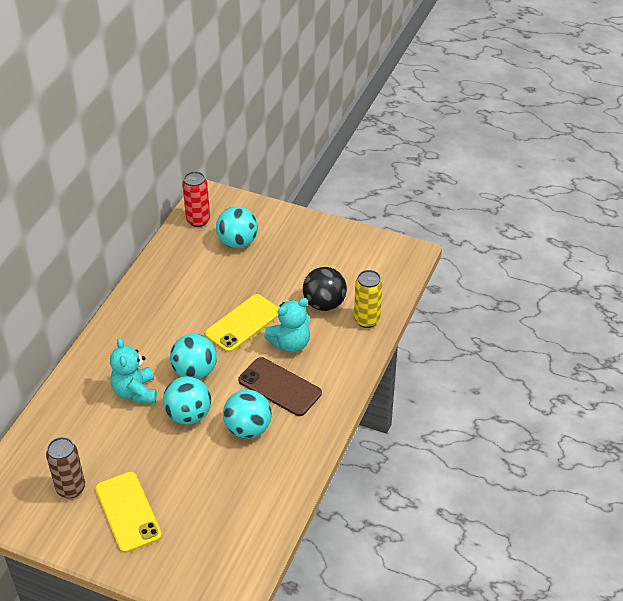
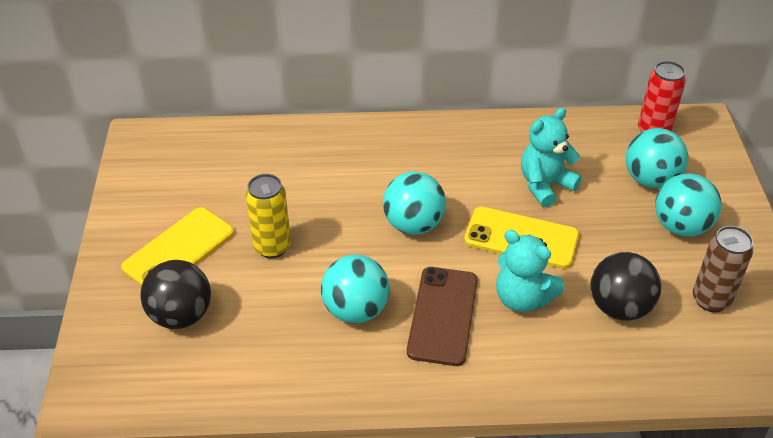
camera: 65 degrees right, 0 degrees up
brown can [46,437,85,499] -> brown can moved to [693,226,753,312]
turquoise teddy bear [110,338,157,403] -> turquoise teddy bear moved to [521,108,582,207]
turquoise ball [163,376,211,425] -> turquoise ball moved to [655,173,722,237]
yellow can [354,270,383,328] -> yellow can moved to [246,174,291,258]
none -> black ball [140,260,211,329]

